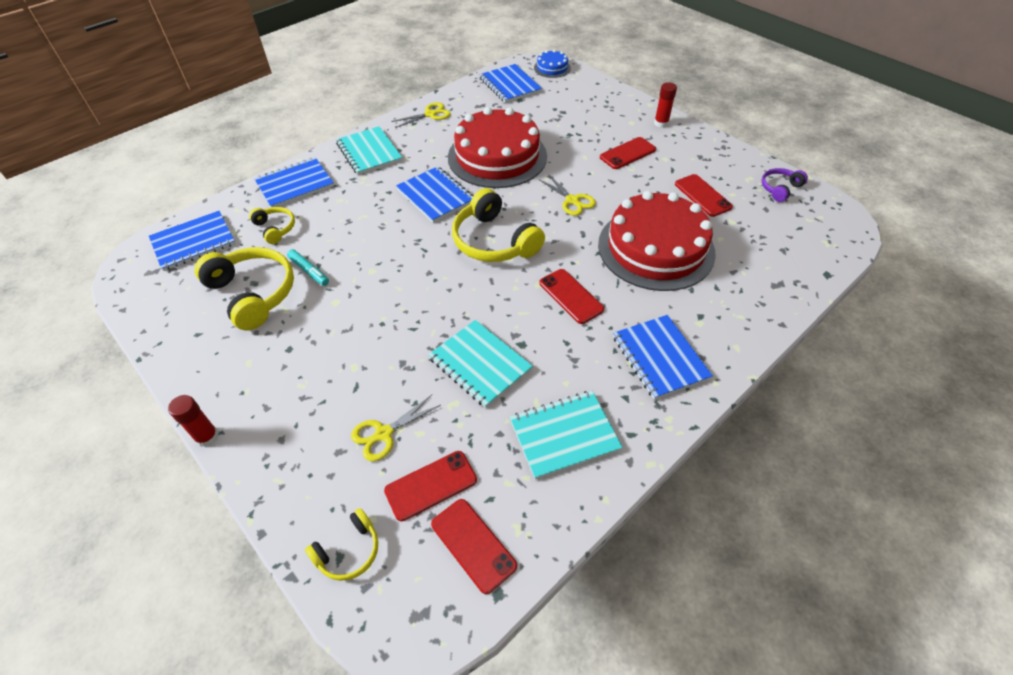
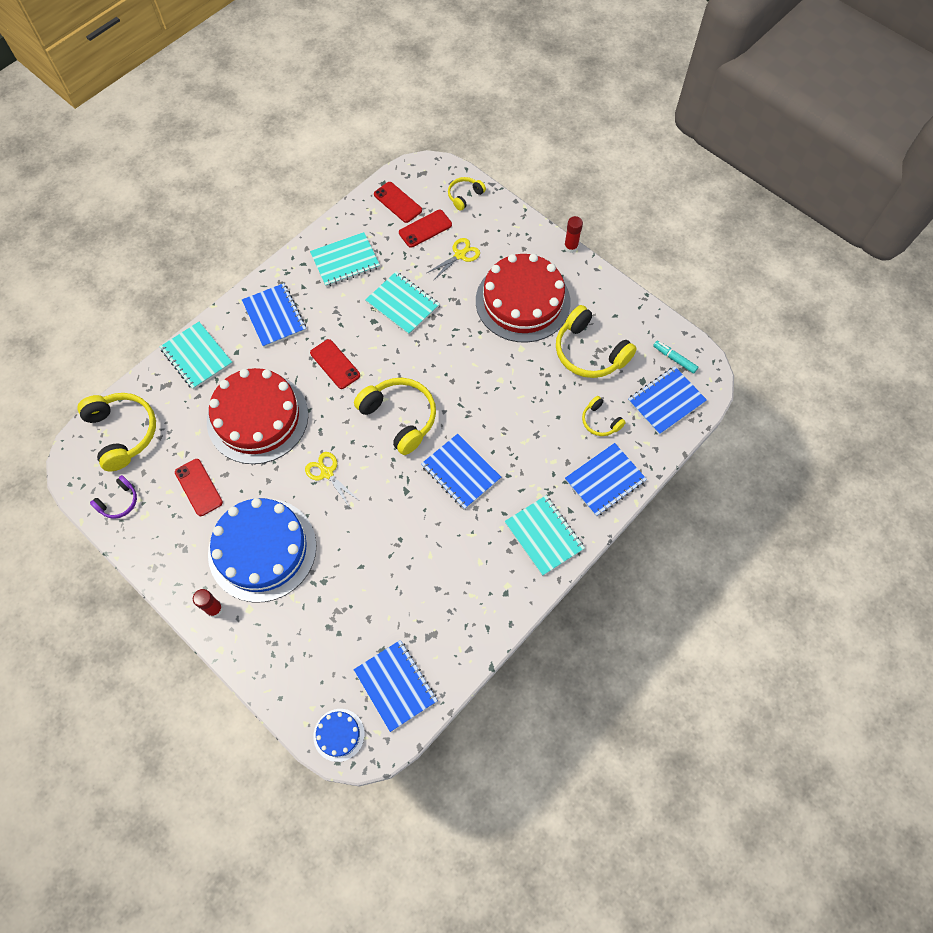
camera: 175 degrees right, 15 degrees up
turquoise marker [287,249,329,286] -> turquoise marker moved to [653,341,698,374]
yellow scissors [391,102,450,128] -> none
red cake [448,107,547,188] -> red cake moved to [476,254,571,343]
red phone [600,137,656,169] -> blue cake [208,498,317,602]
none -> yellow headphones [77,393,156,471]
none -> turquoise notebook [160,322,233,390]

